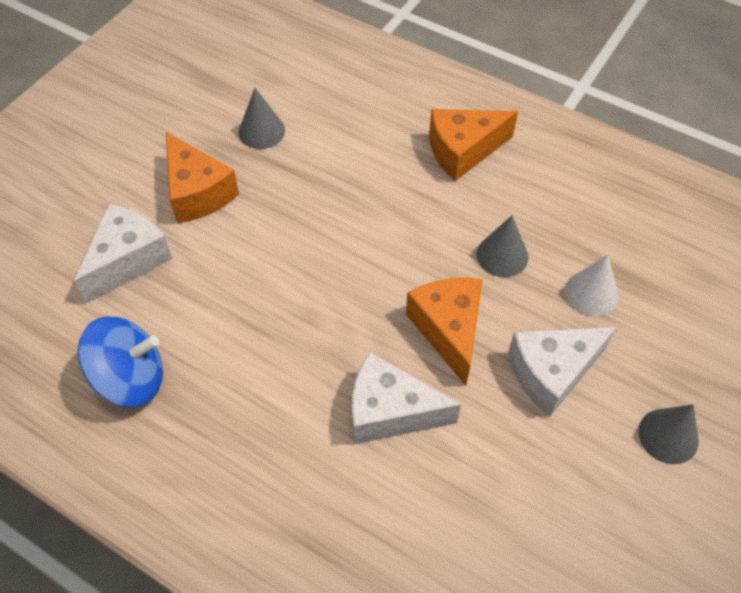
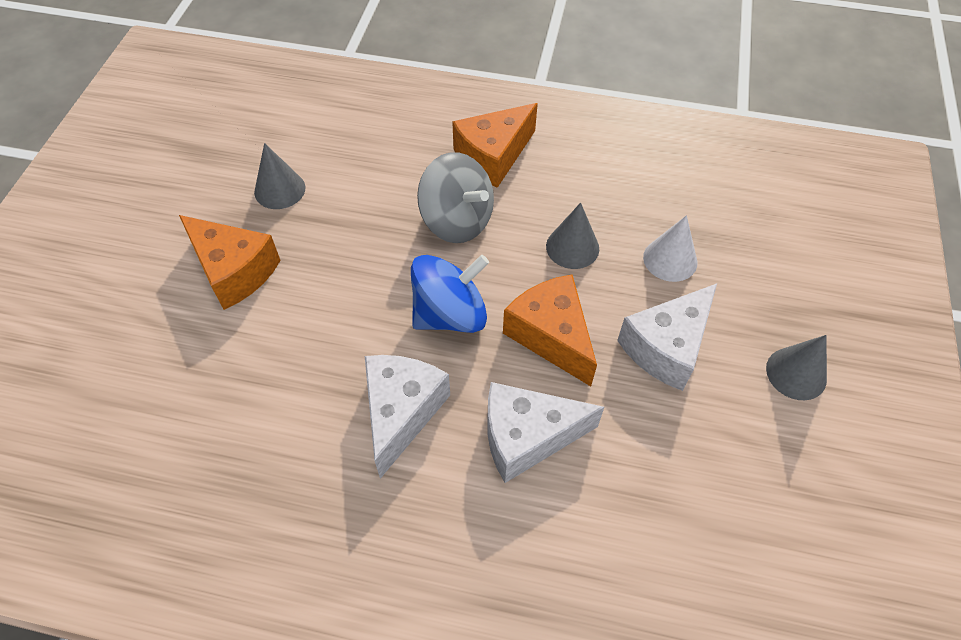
camera: 20 degrees left, 0 degrees up
white cheese [74,204,172,303] -> white cheese moved to [365,355,450,479]
blue spinning top [78,317,163,407] -> blue spinning top moved to [411,255,489,333]
none -> grey spinning top [417,152,494,243]

